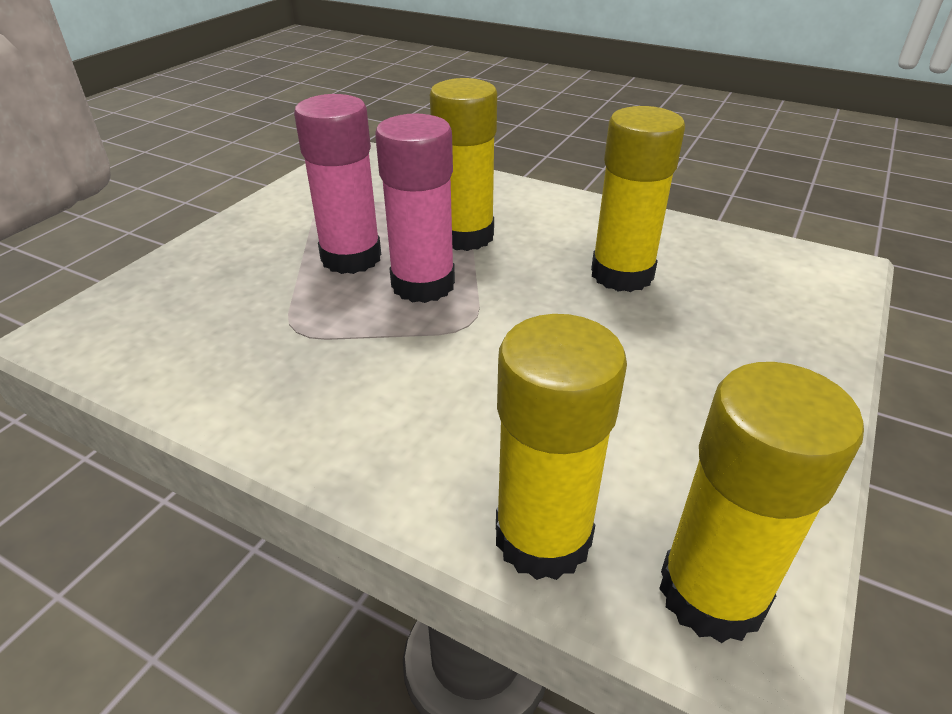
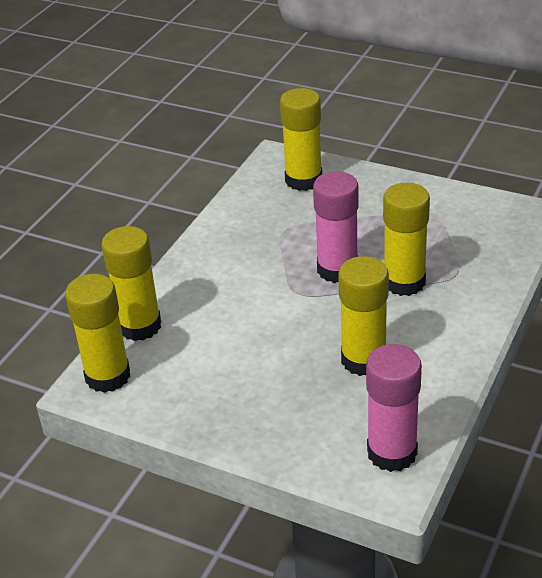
camera: 90 degrees right, 0 degrees up
pink glue stick [294,94,381,274] -> pink glue stick moved to [366,344,422,472]
none -> yellow glue stick [280,88,322,191]

